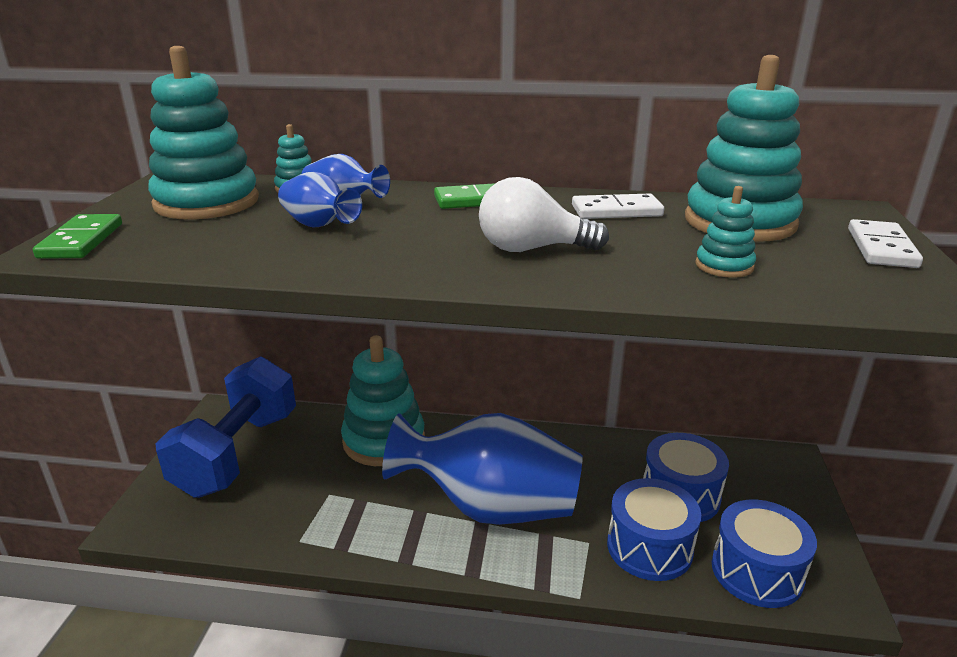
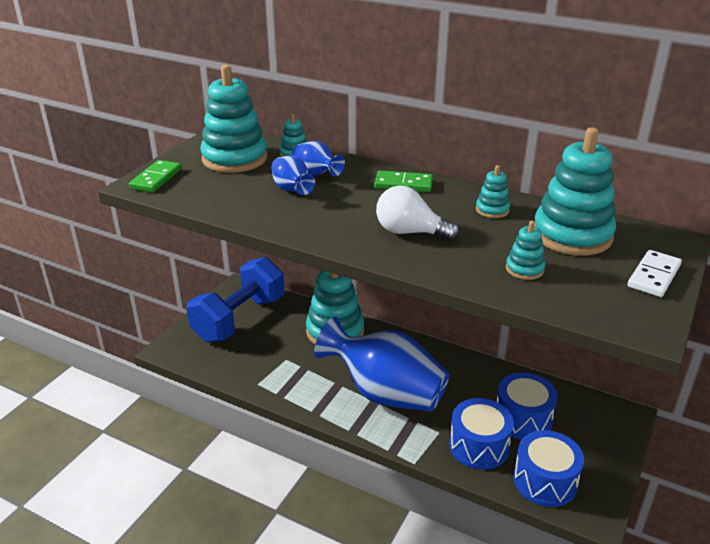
camera: 20 degrees right, 5 degrees up
white domino [572,194,664,219] -> turquoise stacking toy [476,165,510,218]

